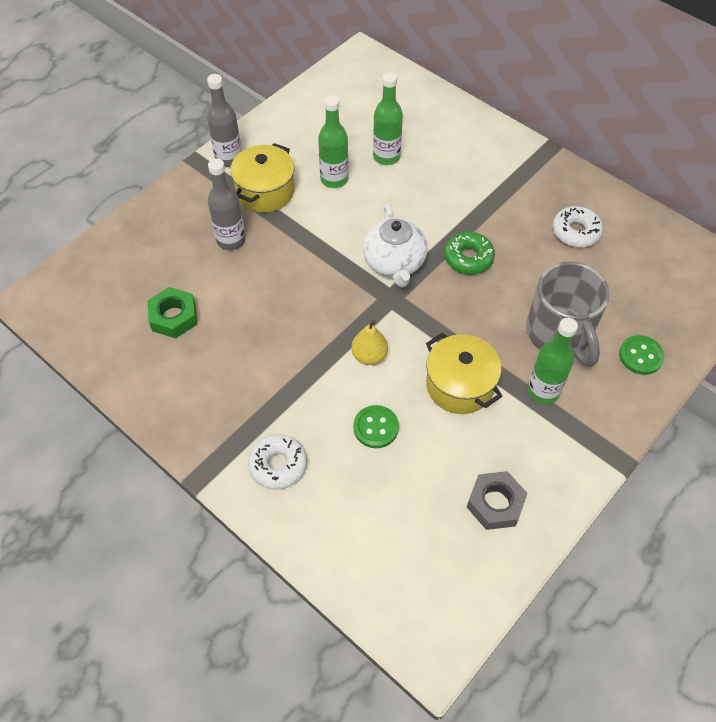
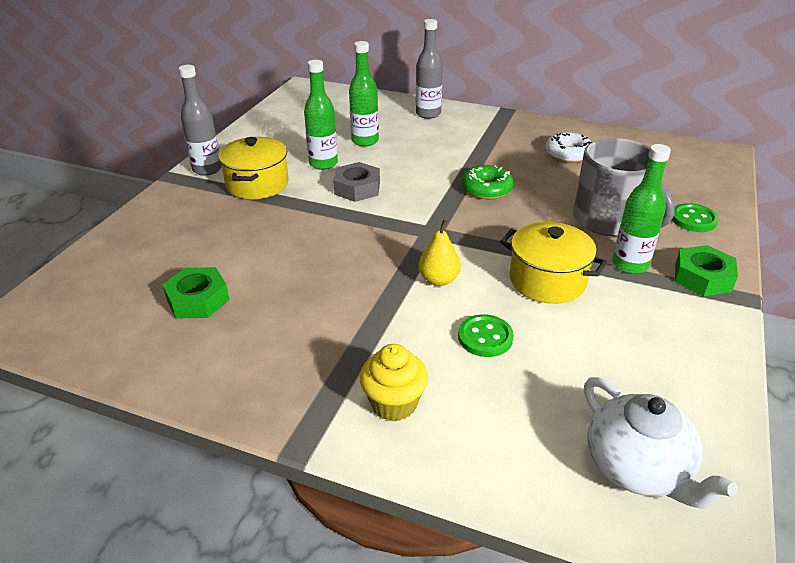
camera: 20 degrees left, 20 degrees down
grey bottle [208,158,246,250] -> grey bottle moved to [416,19,443,119]
white donut [248,434,307,490] -> yellow cupcake [360,344,428,421]
white teapot [362,204,428,287] -> white teapot moved to [584,377,738,509]
grey nut [467,471,528,530] -> grey nut moved to [333,162,380,202]
none -> green nut [675,245,738,296]

